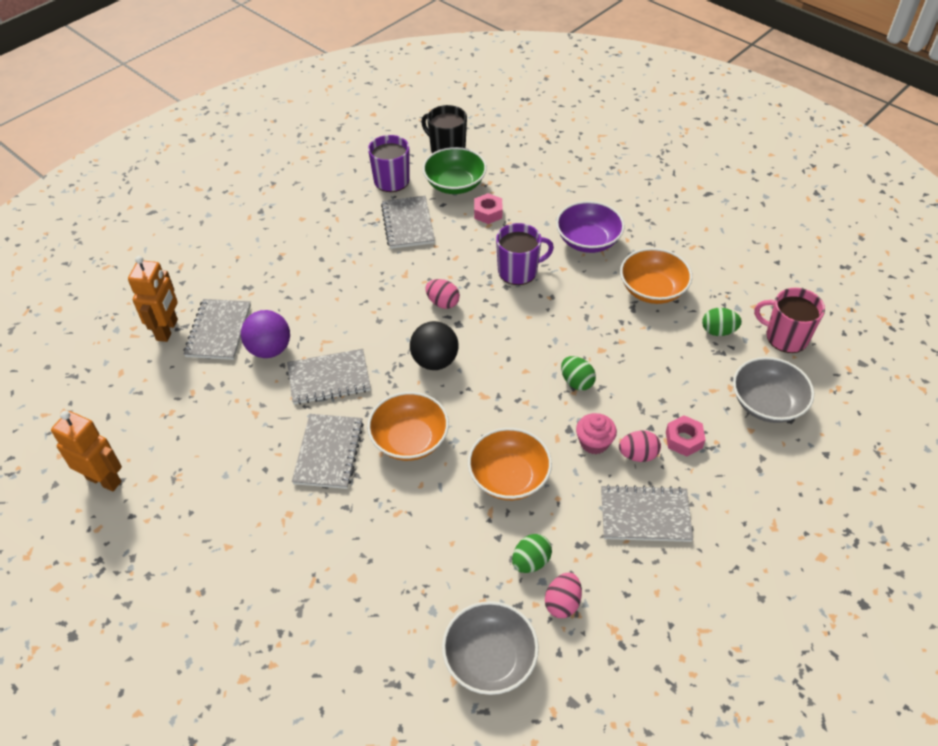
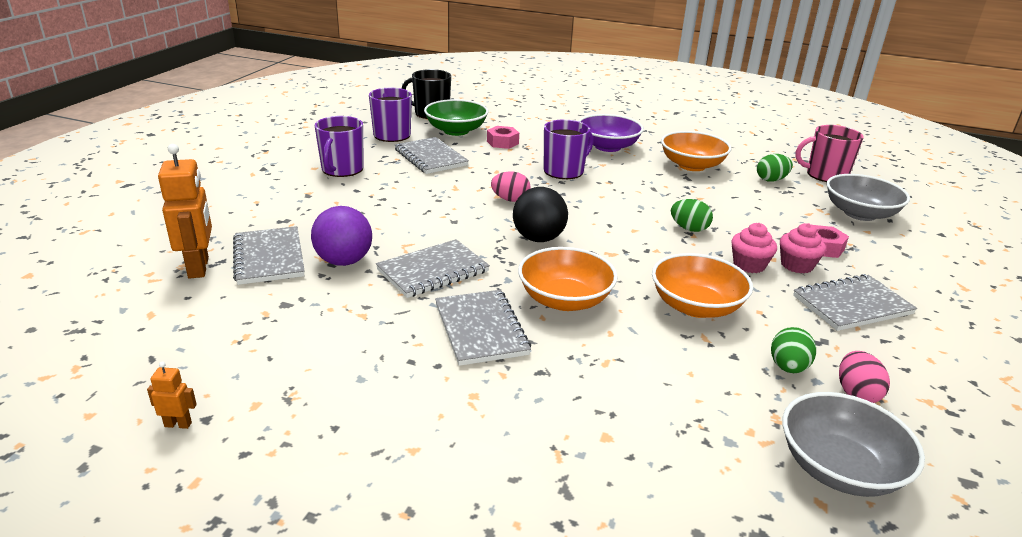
camera: 25 degrees left, 20 degrees down
orange robot [51,411,122,492] -> orange robot [147,361,197,429], size x0.45
pink egg [619,430,661,462] -> pink cupcake [780,223,826,274]
none -> purple mug [315,116,364,177]

